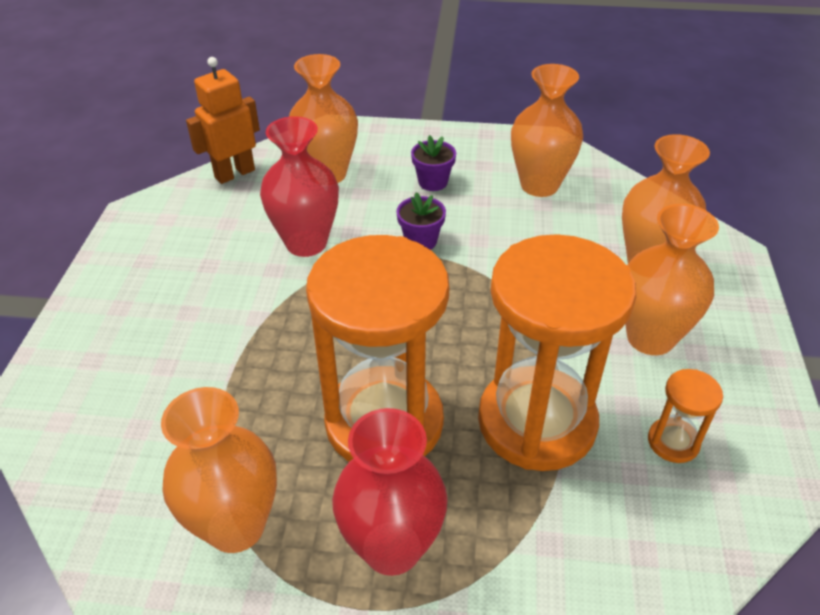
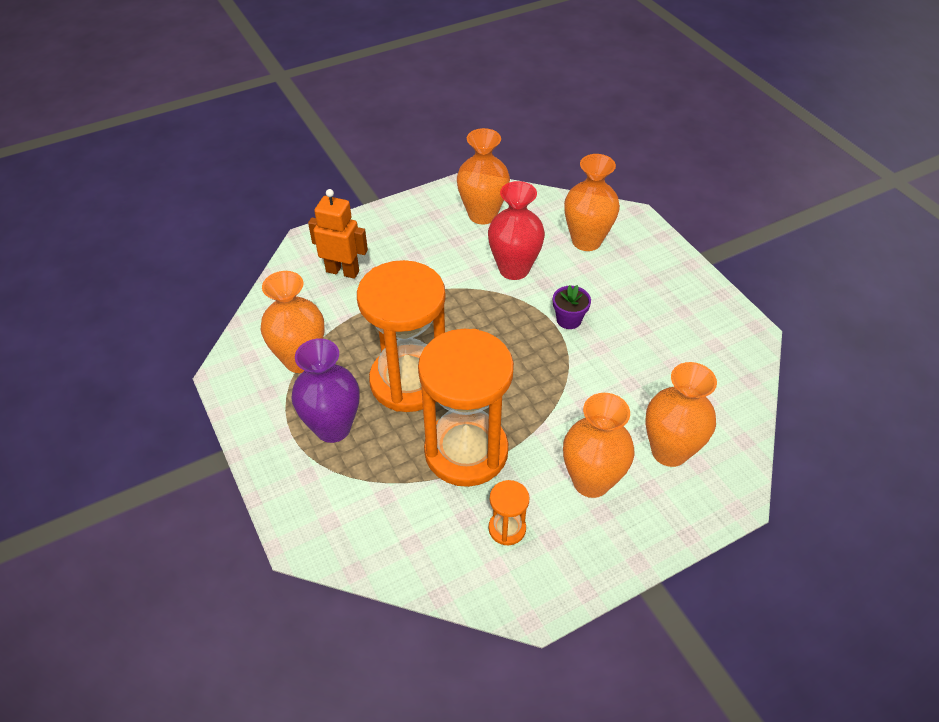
camera: 55 degrees right, 5 degrees up
orange robot [186,57,260,184] -> orange robot moved to [308,189,368,279]
red vase [332,408,448,576] -> purple vase [291,338,359,443]
purple flower pot [411,135,456,191] -> none
orange vase [511,64,583,197] -> orange vase moved to [457,128,510,224]

